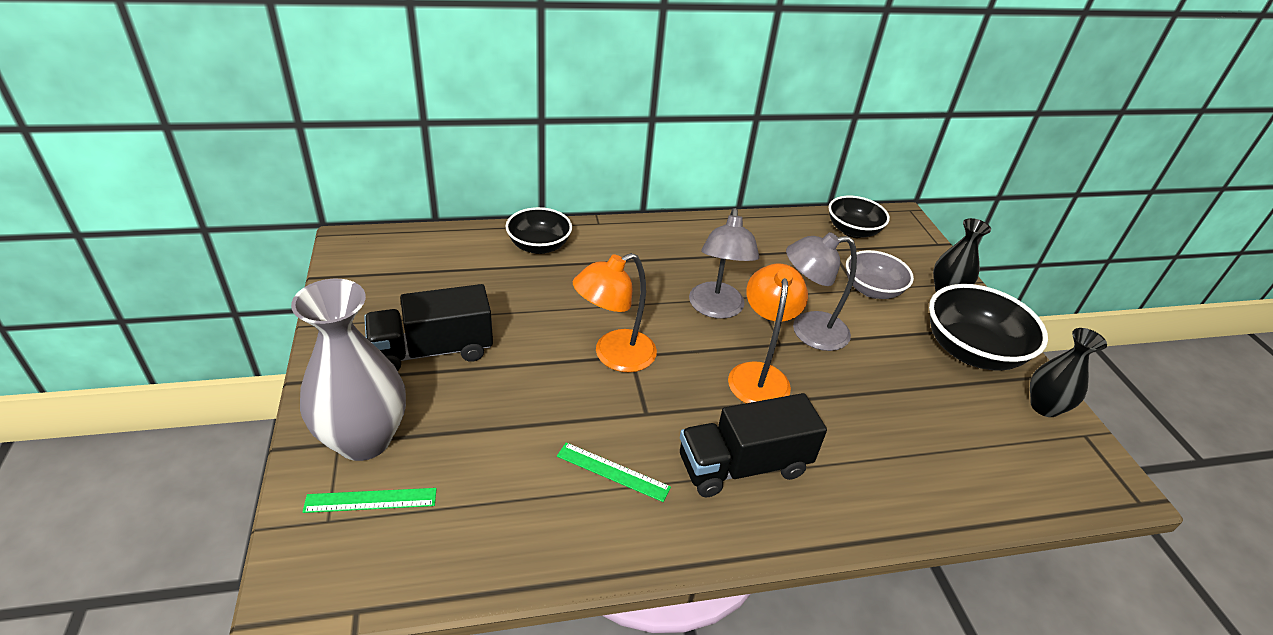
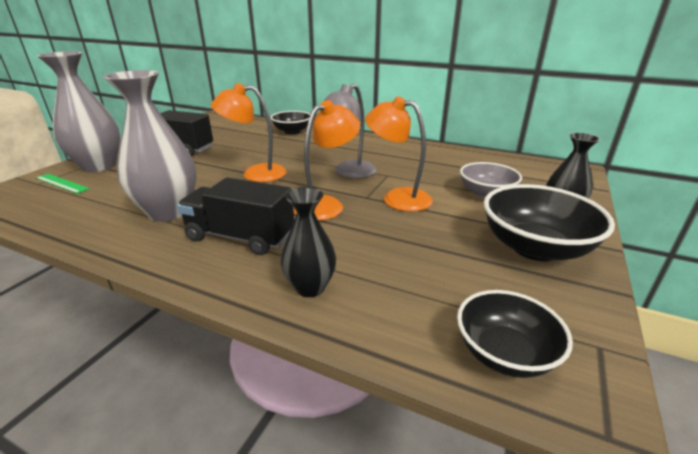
camera: 40 degrees right, 10 degrees down
green ruler [557,442,671,502] -> grey vase [103,70,197,222]
grey lamp [786,232,857,351] -> orange lamp [365,96,433,212]
black bowl [829,196,890,238] -> black bowl moved to [457,290,573,378]
black vase [1030,328,1107,417] -> black vase moved to [280,187,336,297]

